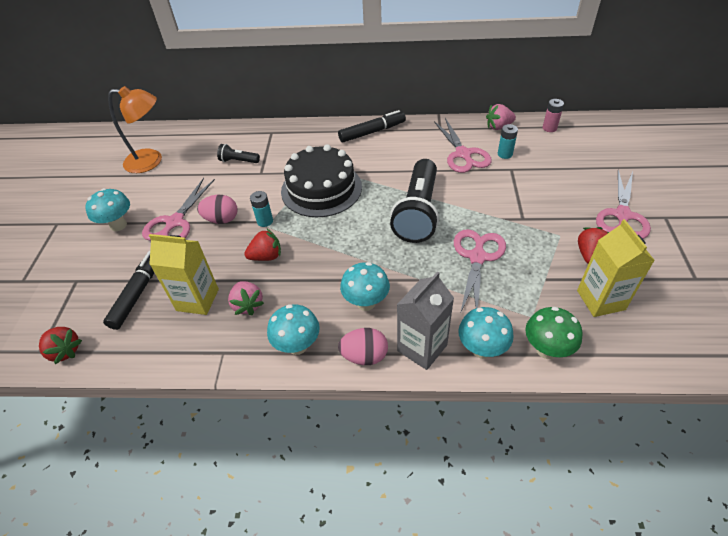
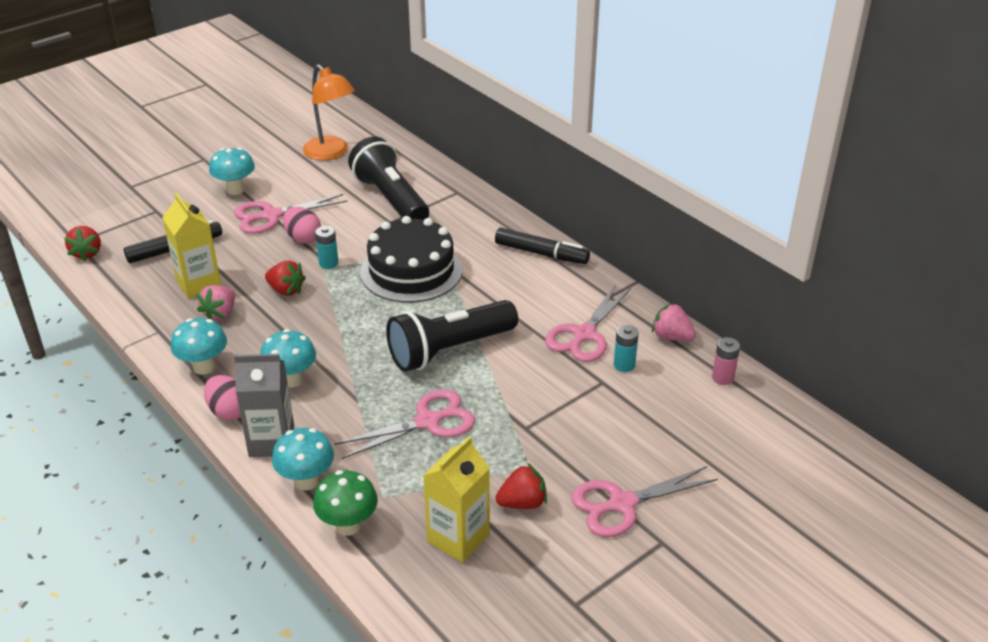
camera: 45 degrees right, 10 degrees down
black flashlight [217,144,260,163] -> black flashlight [348,136,429,220], size x2.23

